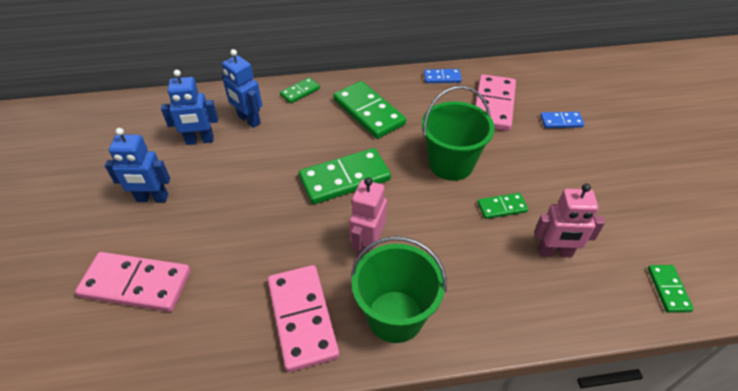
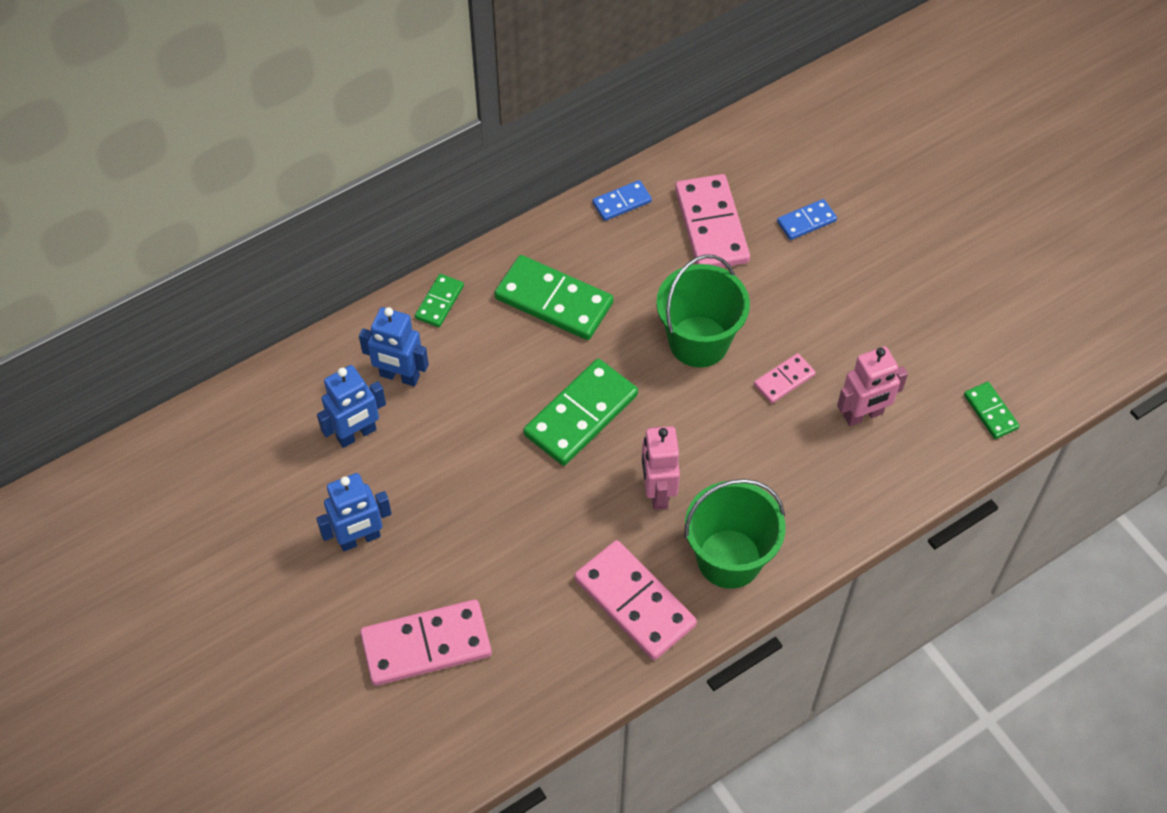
camera: 25 degrees left, 10 degrees up
green domino [477,193,528,219] -> pink domino [754,353,816,403]

